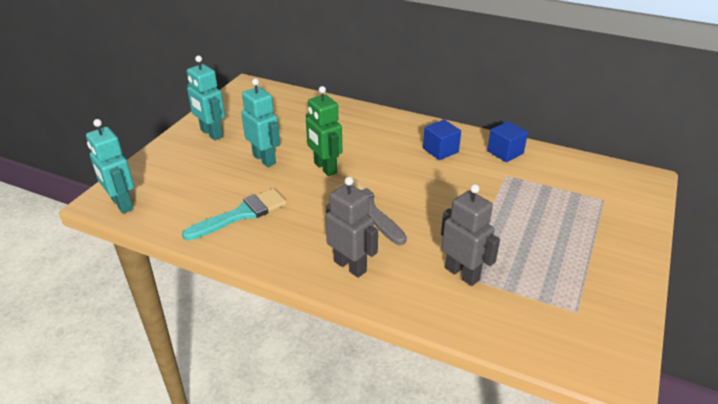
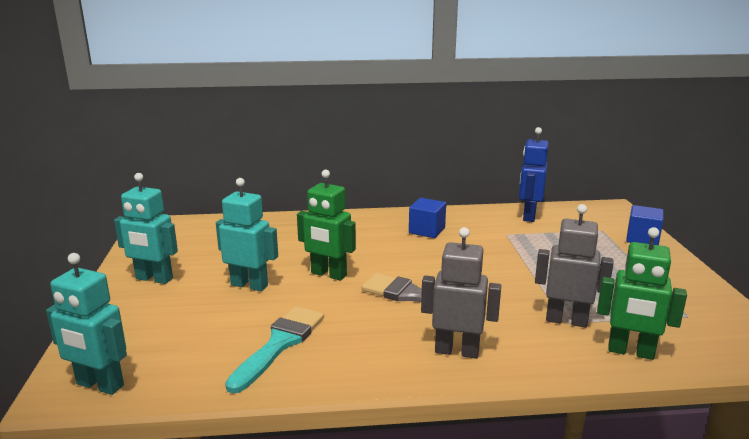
camera: 30 degrees left, 15 degrees down
blue cube [487,121,528,162] -> blue cube moved to [626,205,664,245]
none -> blue robot [519,127,549,222]
none -> green robot [597,227,687,360]

